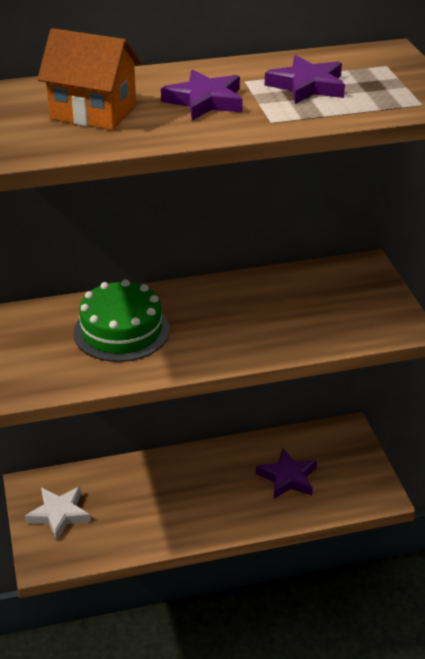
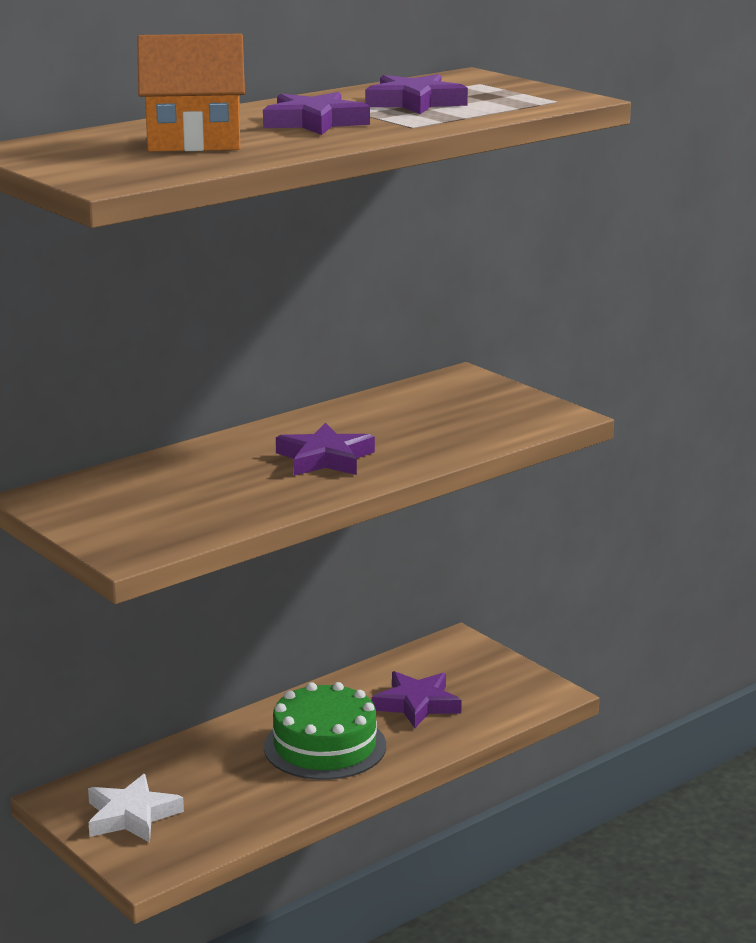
camera: 25 degrees left, 15 degrees down
green cake [74,280,170,362] -> green cake moved to [264,682,386,780]
none -> purple star [276,423,375,476]

